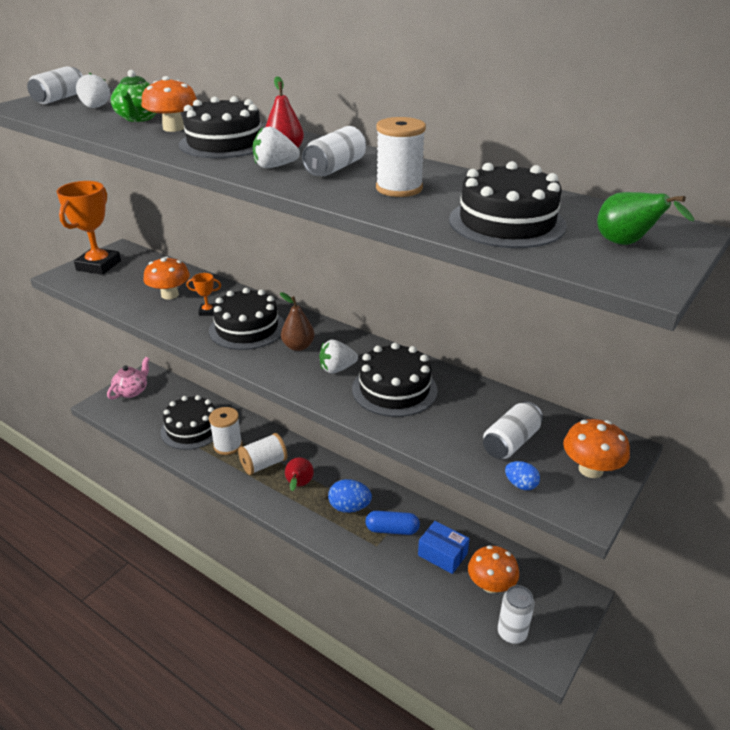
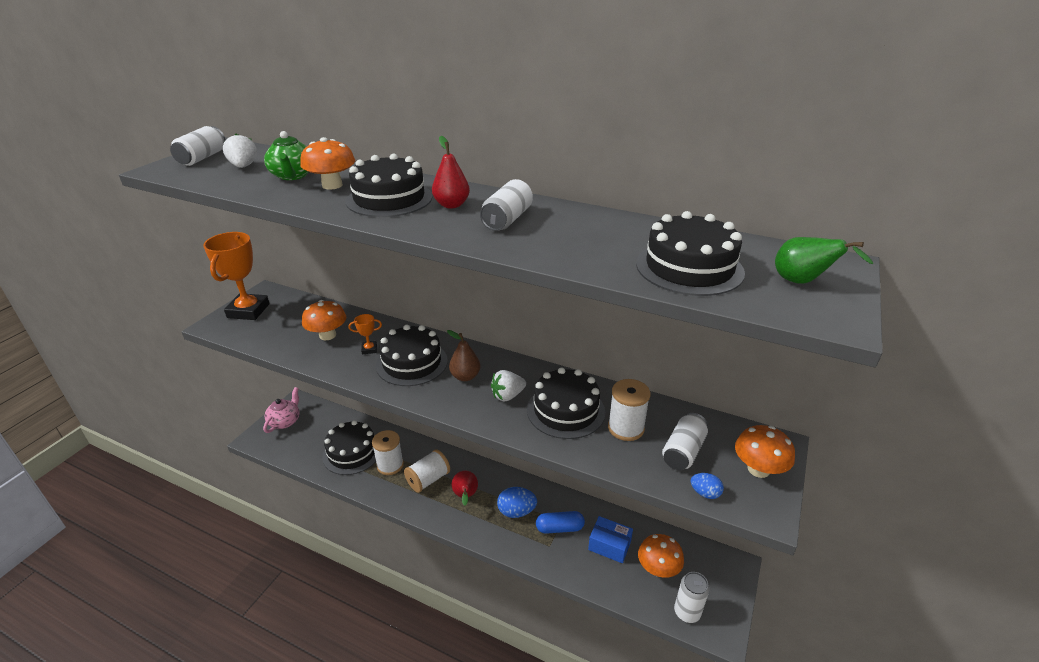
camera: 10 degrees left, 0 degrees up
white strawberry [253,127,300,168] -> none
white spool [376,117,426,197] -> white spool moved to [608,379,651,441]

